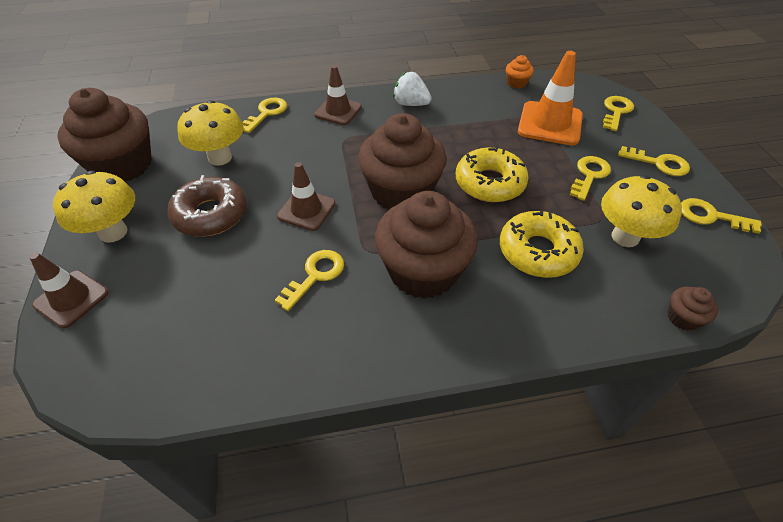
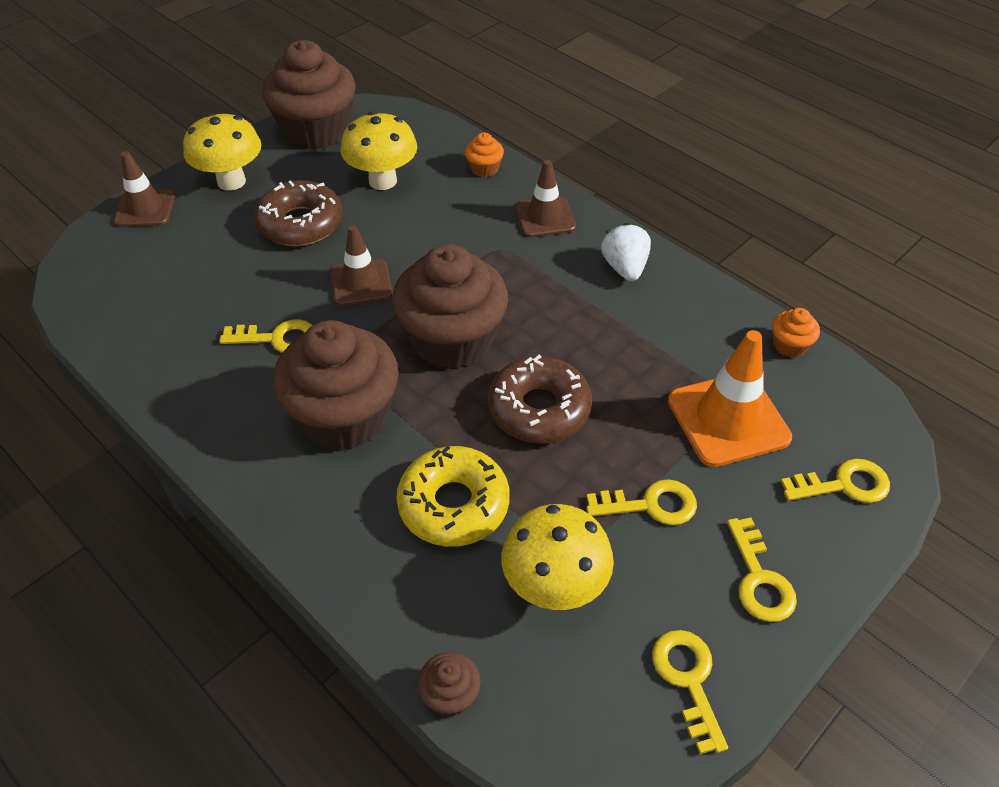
camera: 55 degrees right, 0 degrees up
yellow key [242,98,287,133] -> orange cupcake [465,132,504,177]
yellow donut [456,147,529,202] -> brown donut [488,355,592,444]

